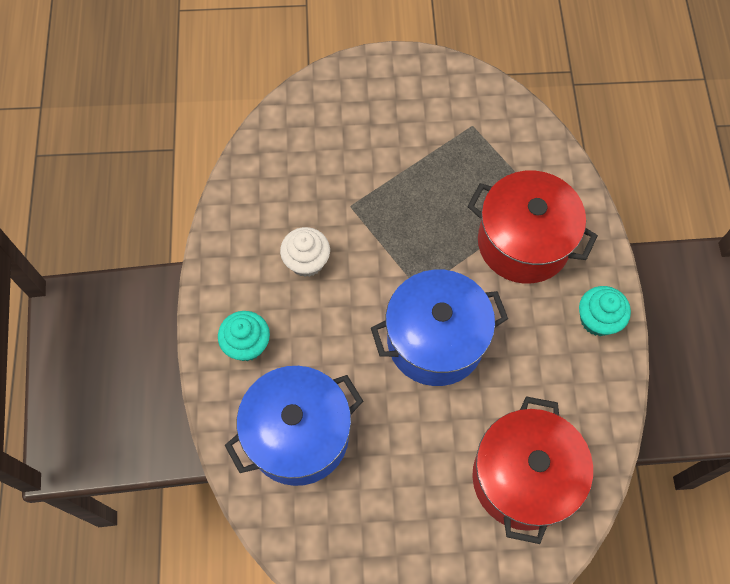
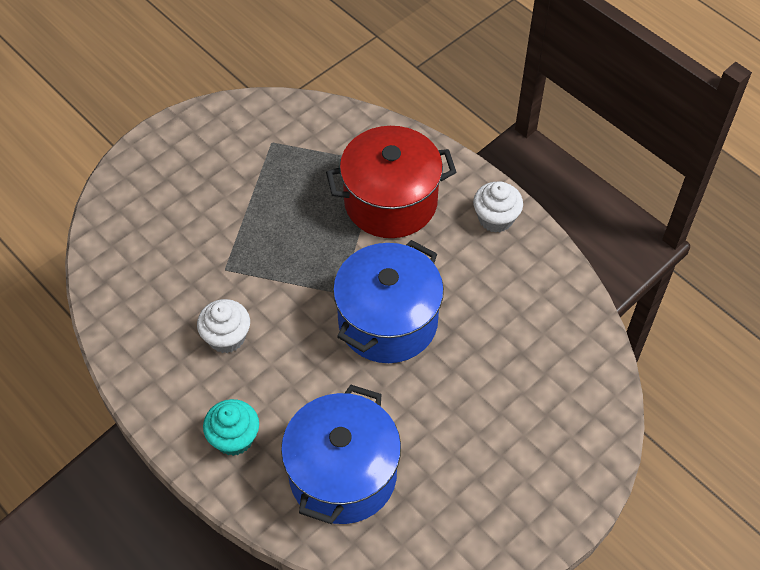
camera: 40 degrees left, 10 degrees down
red pot [472,396,593,544] -> none
turquoise cupcake [579,286,631,336] -> white cupcake [473,181,523,233]

